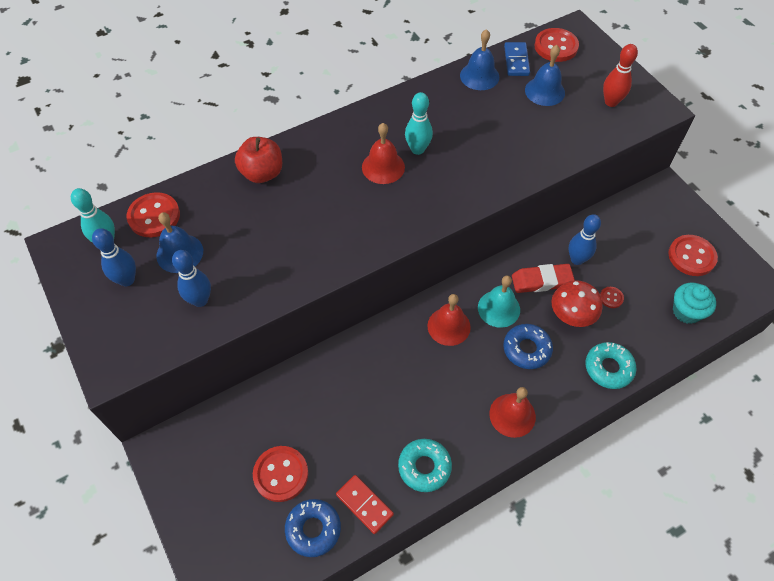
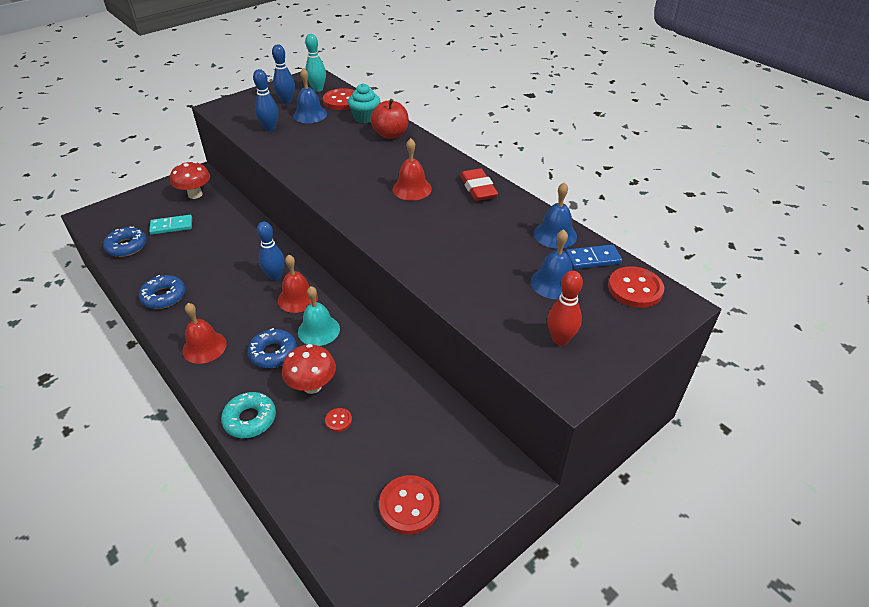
camera: 80 degrees right, 15 degrees down
red button [253,446,308,502] -> turquoise domino [149,215,192,235]
red domino [336,475,394,534] -> none
turquoise donut [398,439,452,492] -> blue donut [139,275,186,309]
turquoise bowling pin [405,92,433,155] -> none
red eraser [512,264,575,293] -> red eraser moved to [460,168,498,201]
blue bowling pin [568,214,601,265] -> blue bowling pin moved to [257,222,285,281]
turquoise cupcake [673,283,716,324] -> turquoise cupcake moved to [348,83,380,123]
none -> red mushroom [170,161,210,199]

